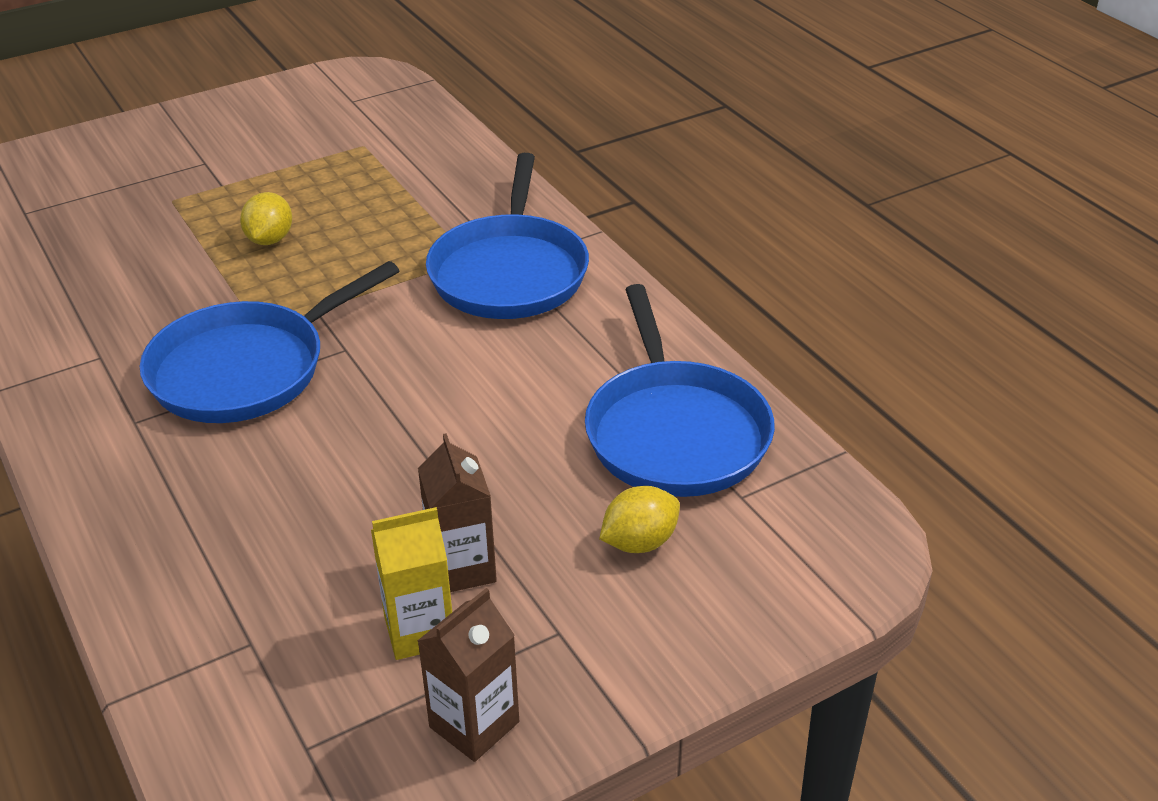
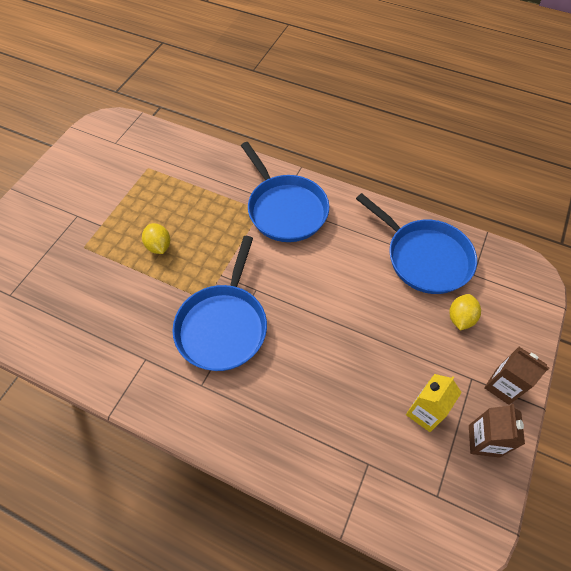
camera: 35 degrees left, 20 degrees up
brown carton [418,433,497,592] -> brown carton moved to [484,347,549,405]

